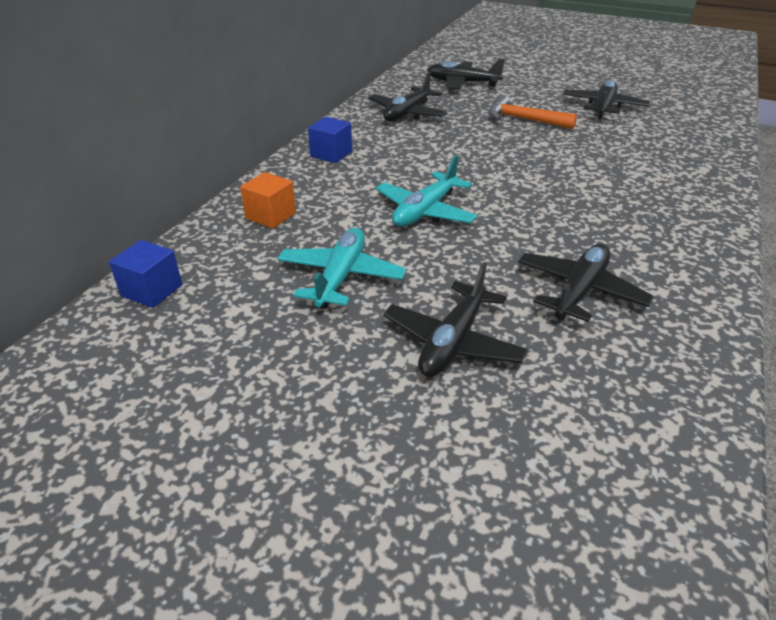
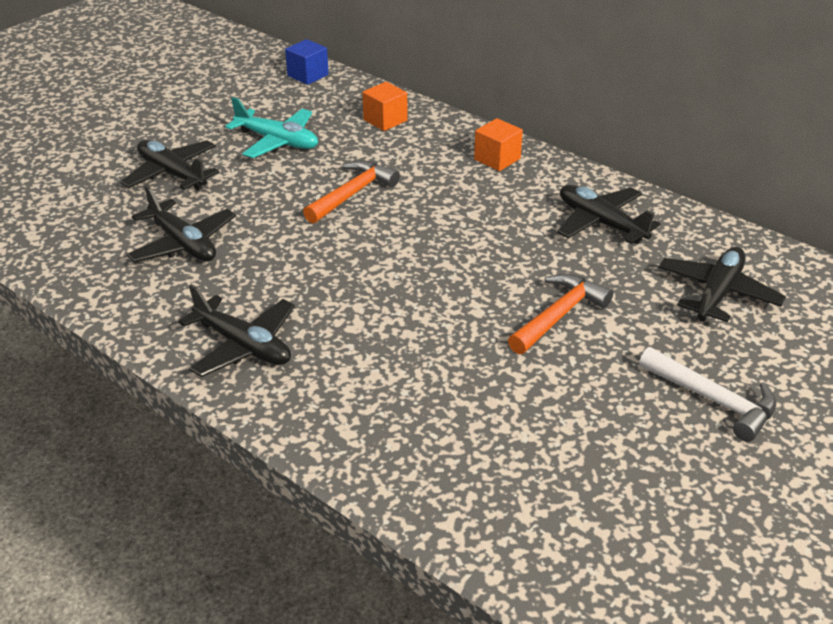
camera: 105 degrees right, 0 degrees up
blue cube [308,117,352,163] -> orange cube [474,118,523,171]
turquoise plane [376,155,478,227] -> orange hammer [303,160,400,223]
black plane [563,80,650,120] -> black plane moved to [178,284,295,377]
none -> white hammer [639,347,776,442]

